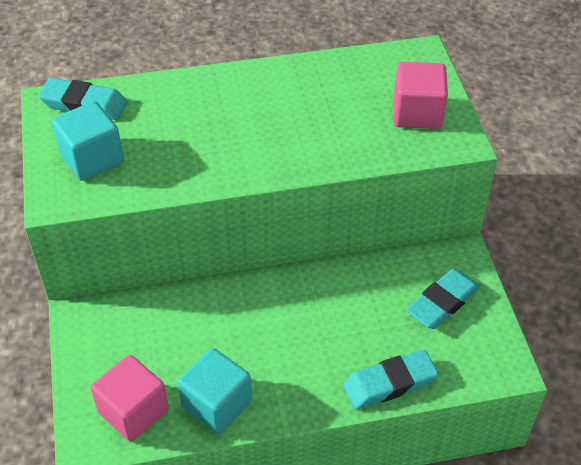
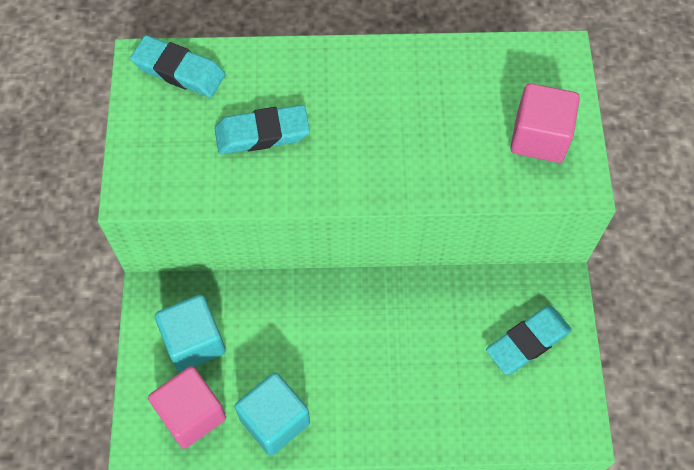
camera: 10 degrees right, 15 degrees up
turquoise cube [52,101,124,181] -> turquoise cube moved to [155,295,226,372]
turquoise eraser [343,350,438,409] -> turquoise eraser moved to [215,105,310,154]

